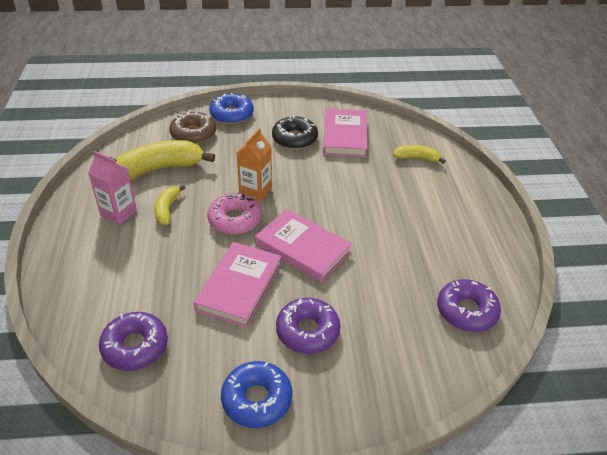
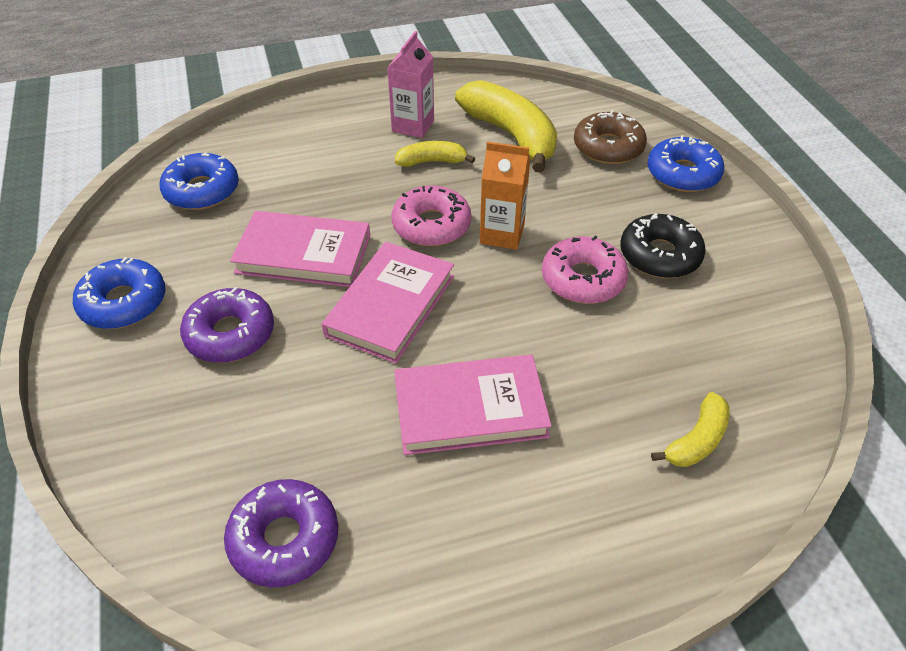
camera: 80 degrees right, 5 degrees up
purple donut [99,312,168,371] -> blue donut [159,153,239,210]
pink book [323,108,367,157] -> pink book moved to [394,355,552,455]
yellow banana [393,145,446,164] -> yellow banana turned 45 degrees clockwise [651,392,730,467]
none -> pink donut [542,236,628,304]

